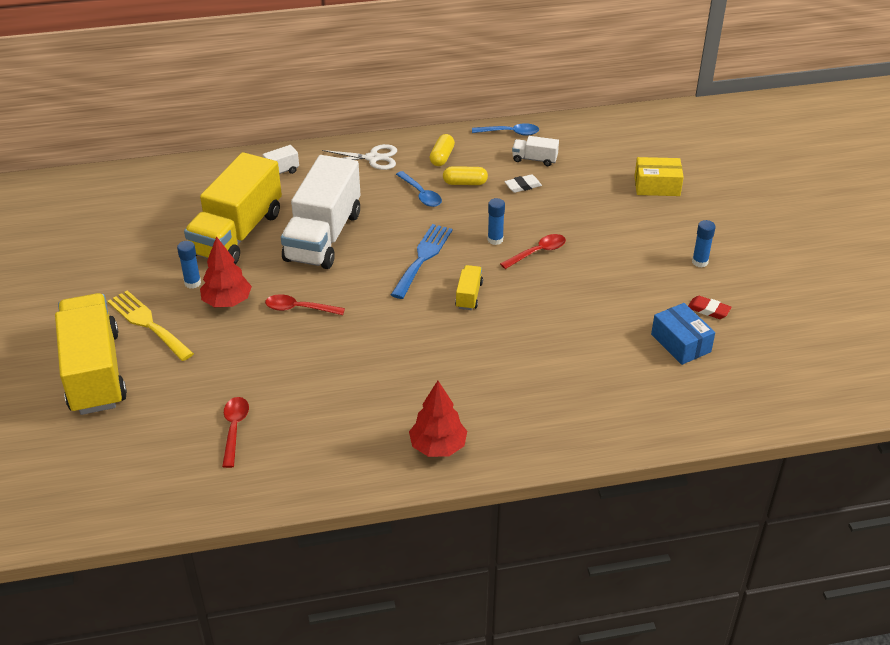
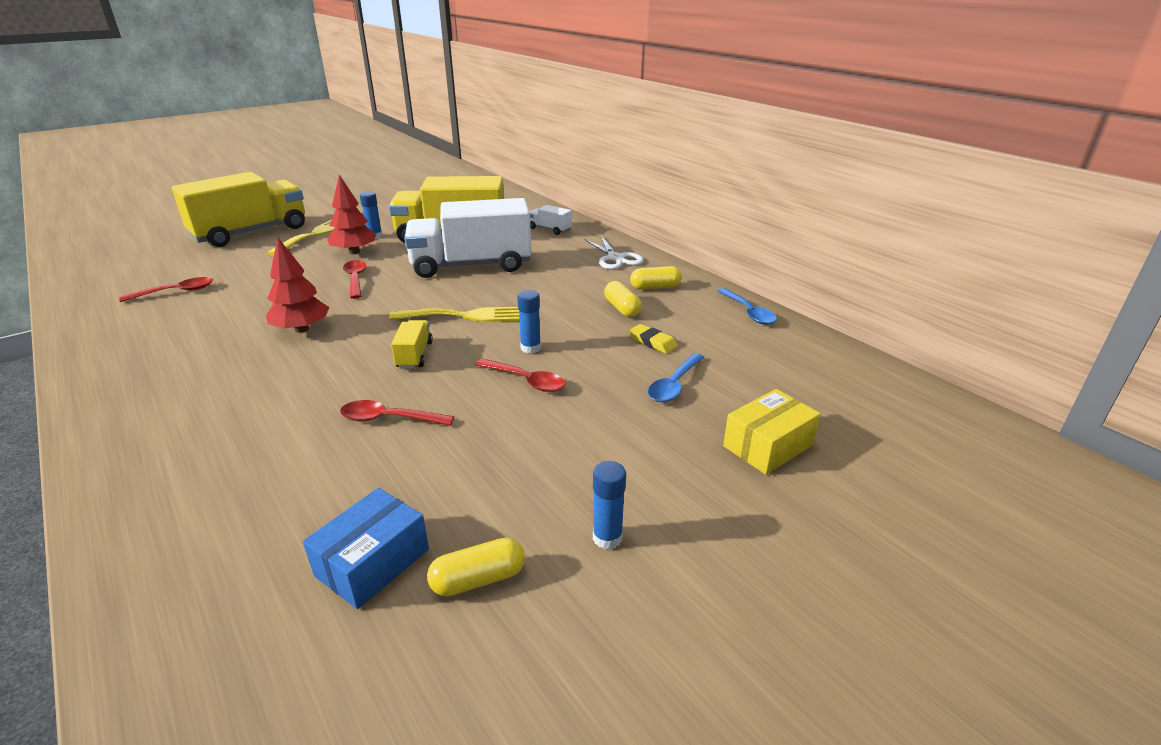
camera: 65 degrees right, 10 degrees down
blue fork [391,224,453,299] -> yellow fork [389,307,520,322]
blue spoon [396,171,442,207] -> blue spoon moved to [648,353,704,402]
red tree [409,381,467,457] -> red tree moved to [266,237,330,333]
yellow truck [455,265,483,310] -> yellow truck turned 75 degrees counterclockwise [391,320,433,368]
white eraser [504,174,542,193] -> yellow eraser [629,324,678,354]
white truck [512,136,559,166] -> none
yellow box [635,157,684,196] -> yellow box turned 75 degrees clockwise [723,389,821,475]
red eraser [688,296,731,319] -> yellow capsule [427,538,525,596]
none -> red spoon [340,400,454,426]

